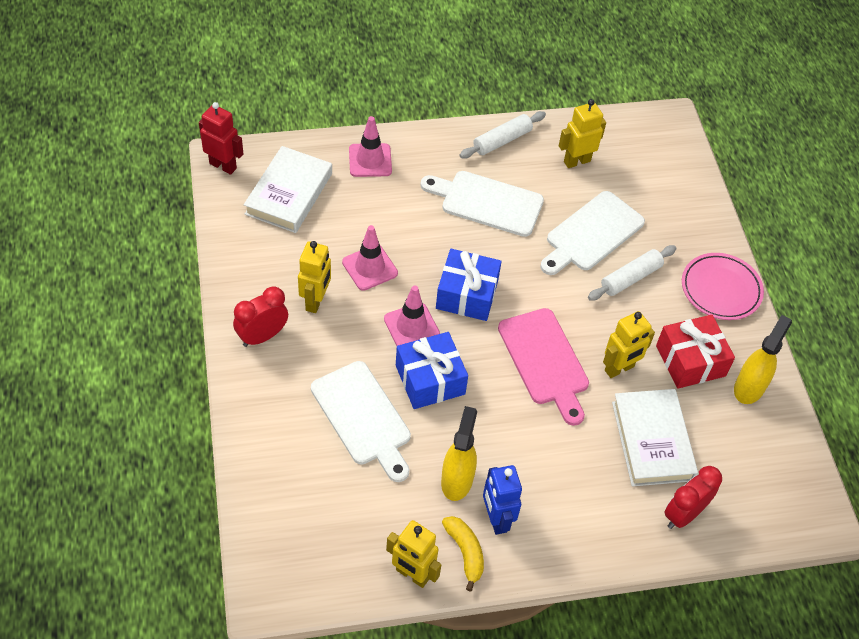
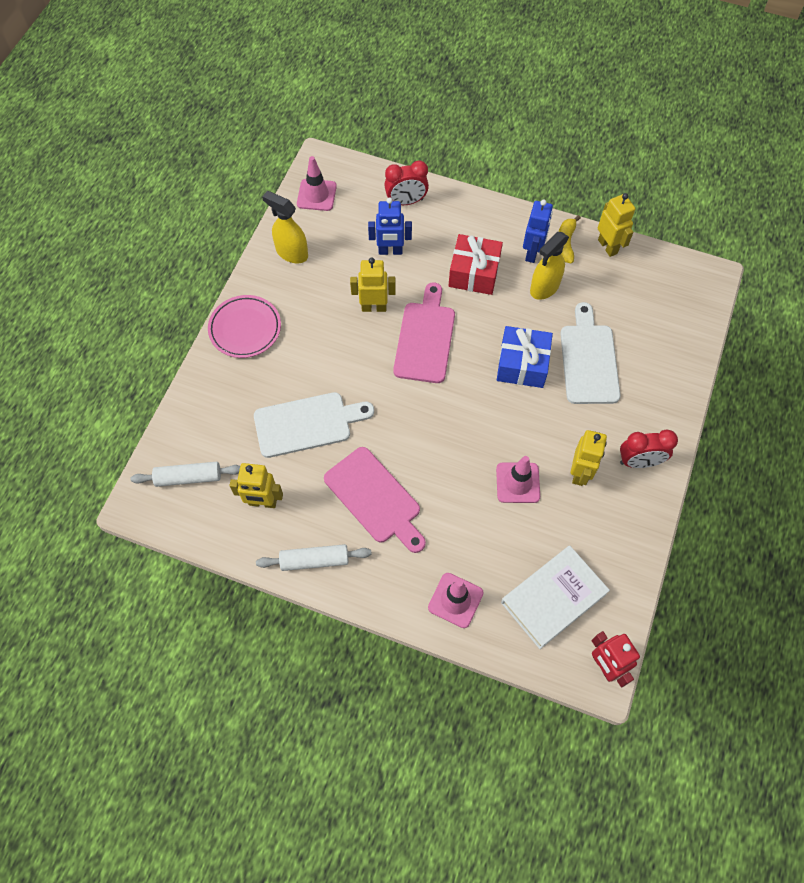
camera: 145 degrees left, 10 degrees up
yellow robot [298,241,331,313] -> yellow robot turned 150 degrees clockwise [571,430,607,486]
pink traffic cone [384,285,440,346] -> pink traffic cone moved to [297,156,337,211]
white cutting board [420,171,544,237] -> pink cutting board [324,447,426,553]
blue gift [436,249,502,321] -> none
white rolling pin [588,245,677,300] -> white rolling pin moved to [130,462,240,487]
white book [612,389,698,487] -> blue robot [368,197,412,255]
red gift [656,315,735,389] -> red gift moved to [449,234,503,295]
yellow spray bottle [734,315,792,404] -> yellow spray bottle turned 60 degrees clockwise [262,191,308,263]

